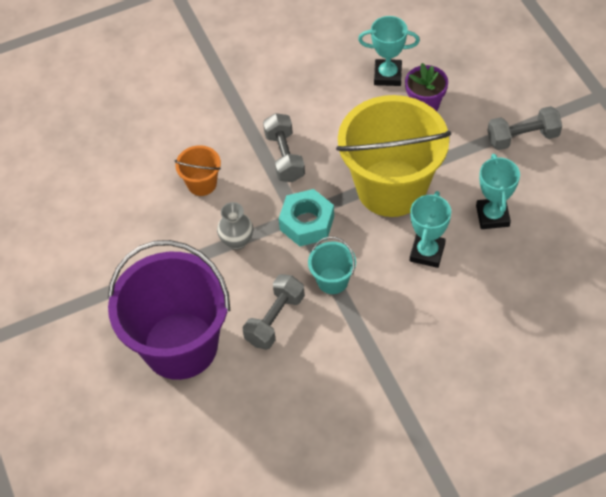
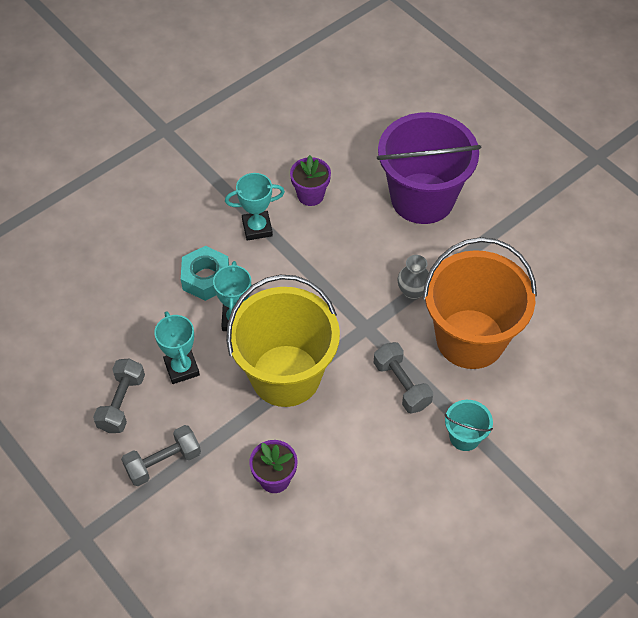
camera: 160 degrees right, 0 degrees up
orange bucket [175,145,221,196] -> orange bucket [423,237,537,369], size x2.34
grey dumbbell [243,274,305,350] -> grey dumbbell moved to [93,358,145,433]
turquoise nut [279,189,334,246] -> turquoise nut moved to [181,246,229,301]
turquoise bucket [308,237,356,294] -> turquoise bucket moved to [445,400,493,451]
turquoise trophy [358,16,420,86] -> turquoise trophy moved to [225,173,285,241]
none -> purple flower pot [290,155,331,206]

